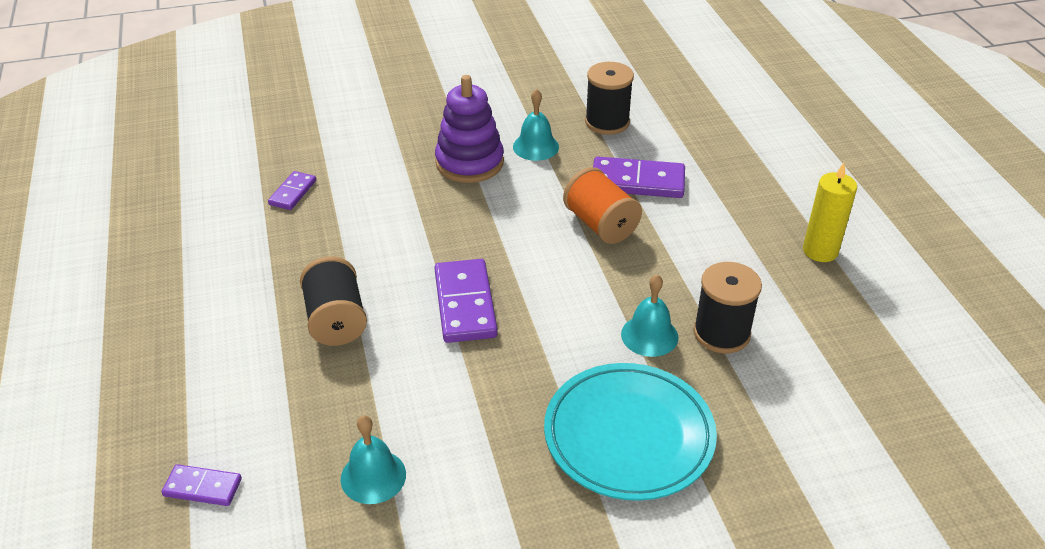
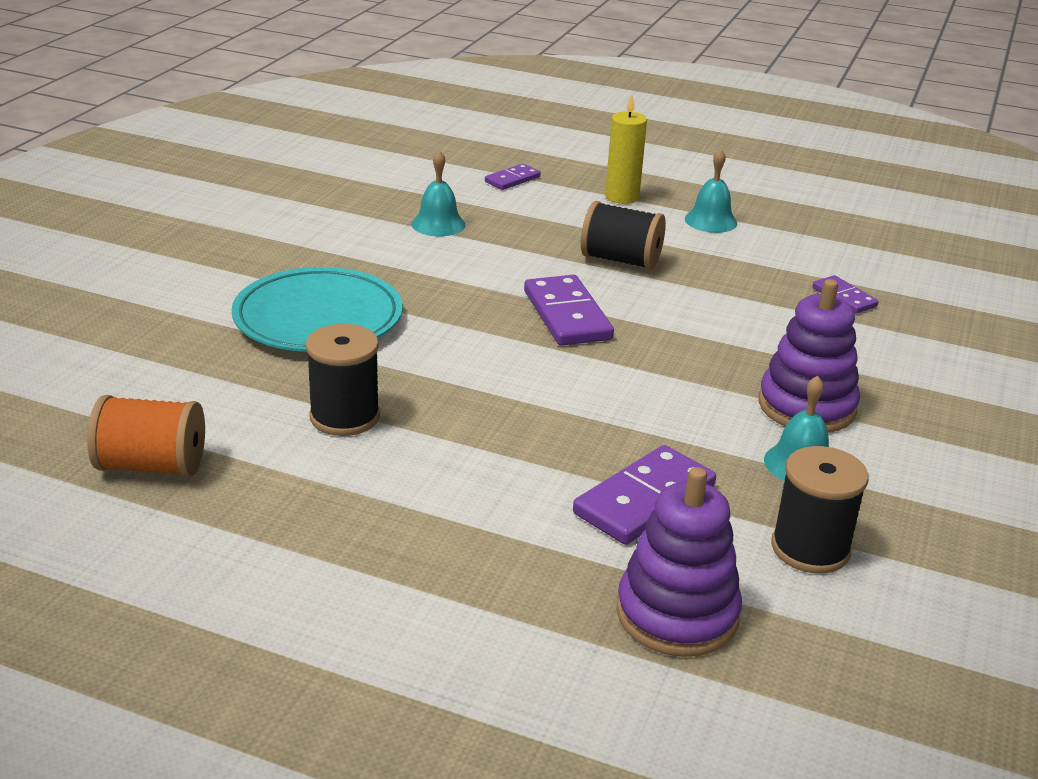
camera: 125 degrees right, 10 degrees down
purple domino [434,259,498,343] -> purple domino turned 45 degrees clockwise [524,275,614,346]
orange spool [563,167,642,244] -> orange spool moved to [87,395,205,477]
turquoise bell [621,274,678,357] -> turquoise bell moved to [685,149,737,233]
yellow candle [803,163,857,262] -> yellow candle moved to [605,94,647,204]
none -> purple stacking toy [616,467,742,657]

